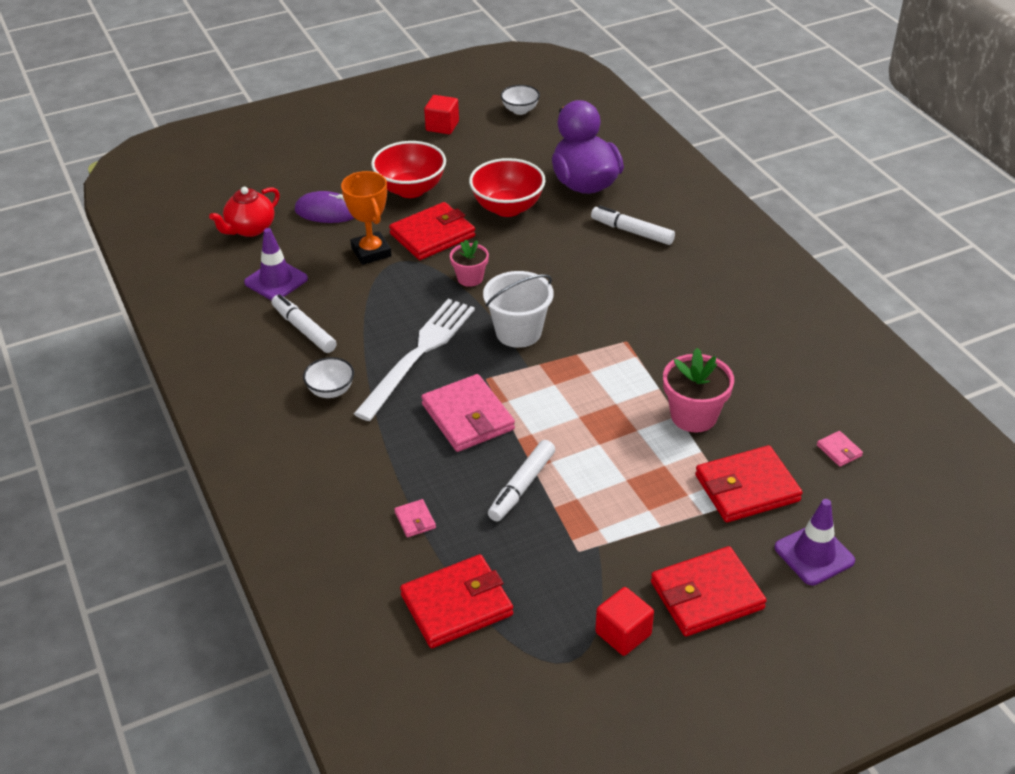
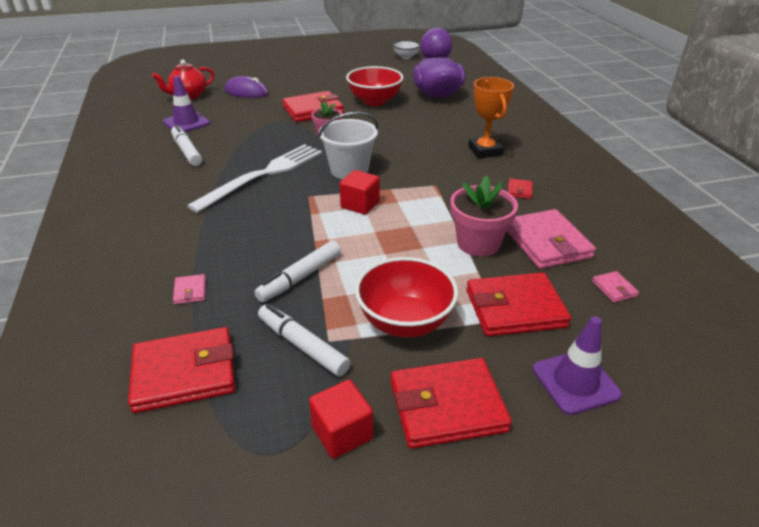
camera: 10 degrees right, 5 degrees down
white bowl [303,357,354,398] -> none
orange trophy [341,171,392,265] -> orange trophy moved to [468,77,514,159]
red bowl [371,141,446,198] -> red bowl moved to [355,257,458,338]
pink wallet [421,374,515,452] -> pink wallet moved to [507,209,596,269]
red cube [424,95,459,134] -> red cube moved to [340,170,380,215]
white marker [591,205,675,245] -> white marker moved to [258,304,351,377]
none -> red wallet [508,178,533,199]

